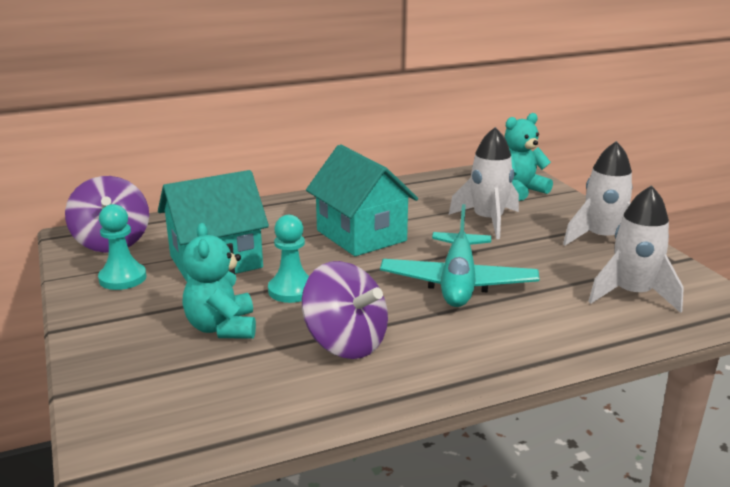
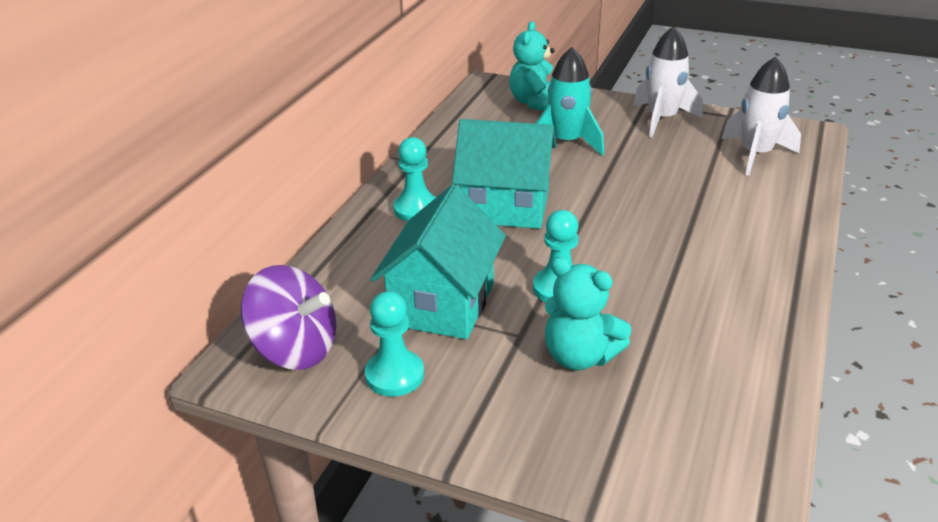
camera: 45 degrees left, 10 degrees up
purple spinning top [302,261,388,359] -> none
turquoise plane [380,204,539,307] -> none
white rocket [449,127,519,239] -> turquoise rocket [535,47,604,156]
none -> turquoise pawn [393,137,436,221]

